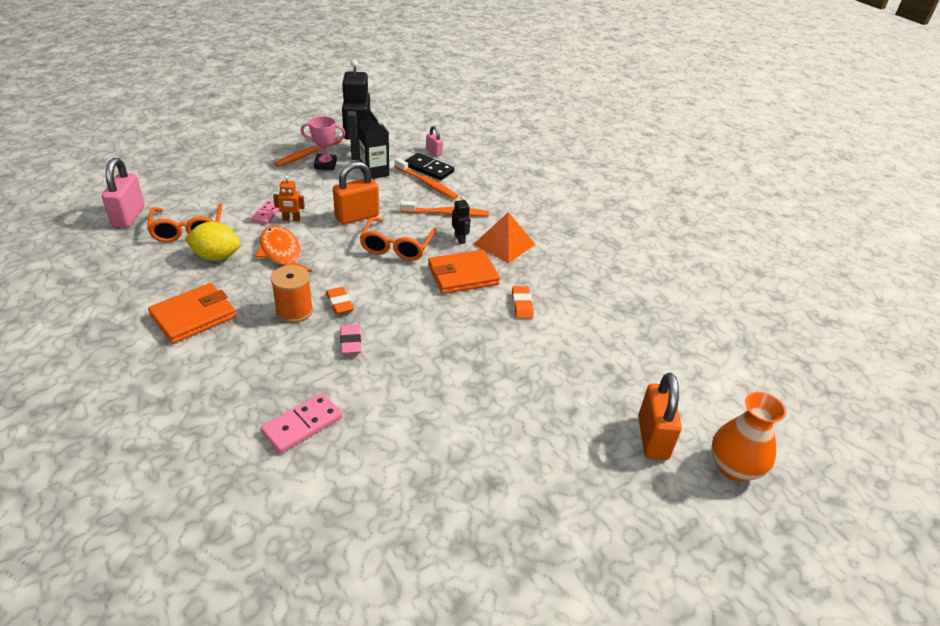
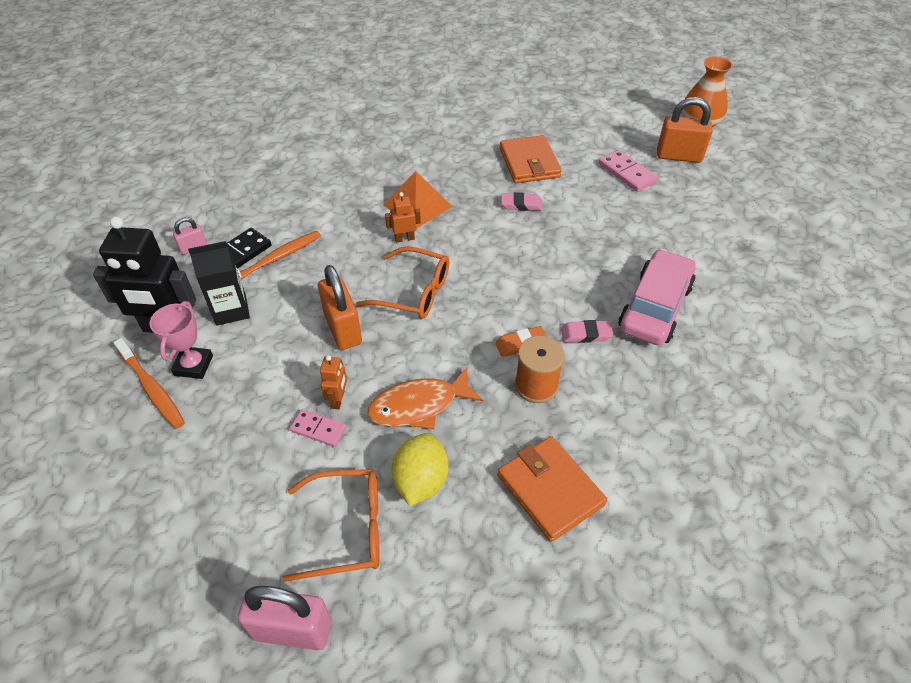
camera: 80 degrees left, 10 degrees up
pink domino [261,393,343,453] -> pink domino moved to [599,150,658,192]
orange toothbrush [400,201,489,216] -> none
orange wallet [428,250,500,294] -> orange wallet moved to [500,135,562,183]
black robot [452,196,471,244] -> orange robot [385,192,421,243]
orange eraser [512,286,534,319] -> pink eraser [501,192,542,211]
none -> pink car [618,249,696,346]

